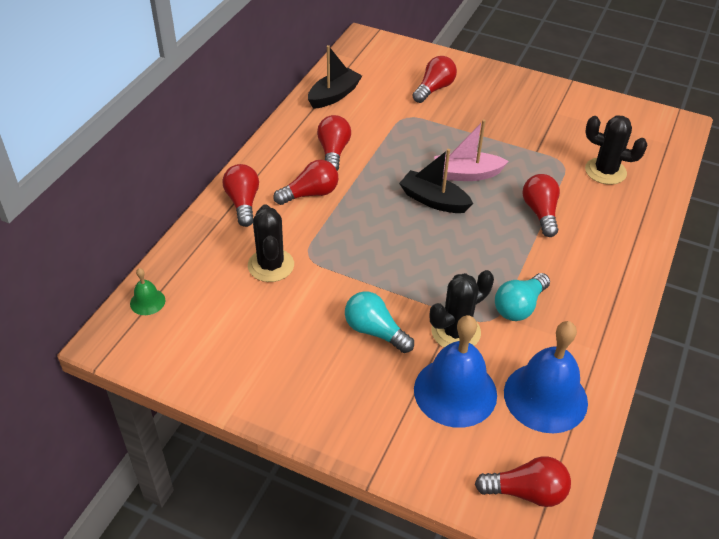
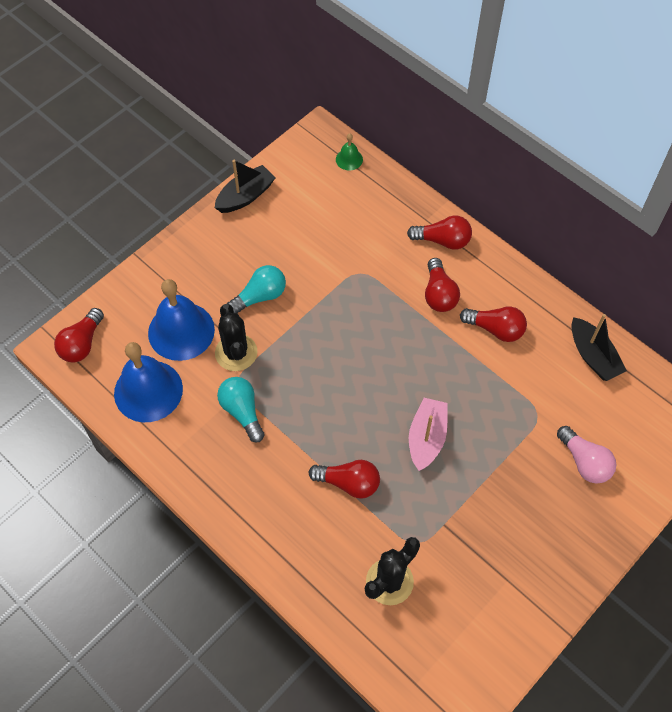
camera: 110 degrees right, 15 degrees up
black cactus [248,204,294,282] -> none
black boat [399,149,473,213] -> black boat moved to [215,160,276,213]
red light bulb [412,56,457,103] -> pink light bulb [557,426,616,484]

